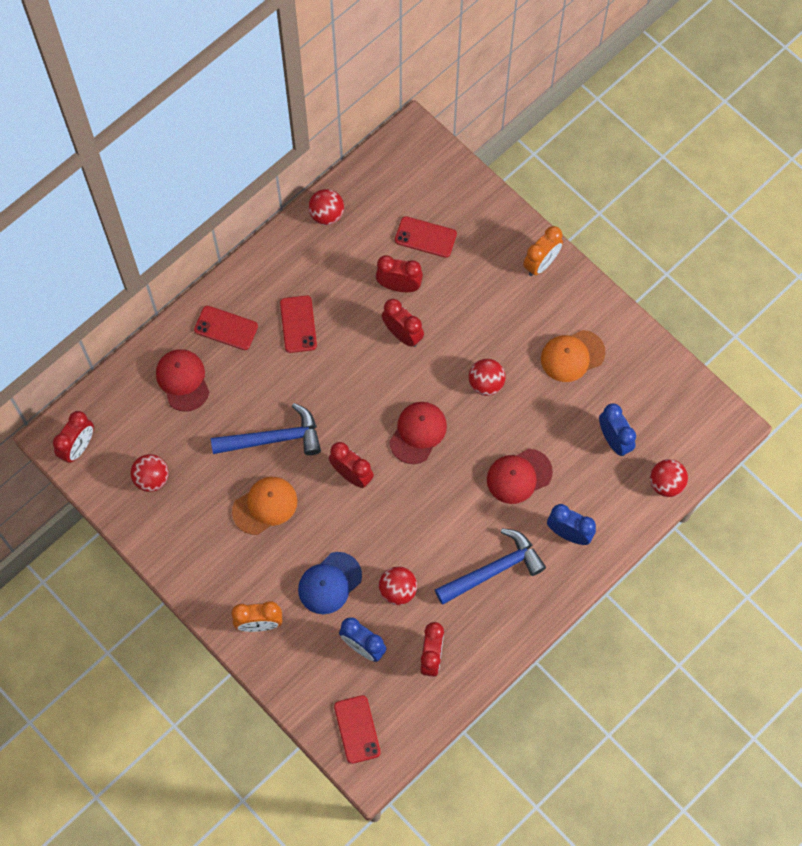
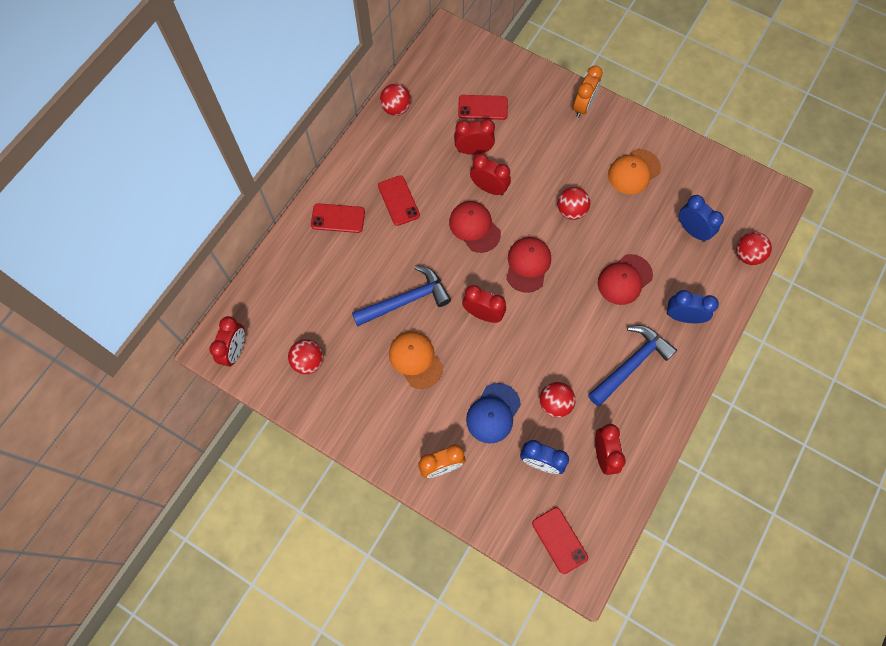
camera: 15 degrees left, 0 degrees up
red cap [156,349,209,412] -> red cap moved to [449,201,501,253]
orange cap [232,477,297,535] -> orange cap turned 75 degrees counterclockwise [389,332,443,389]

